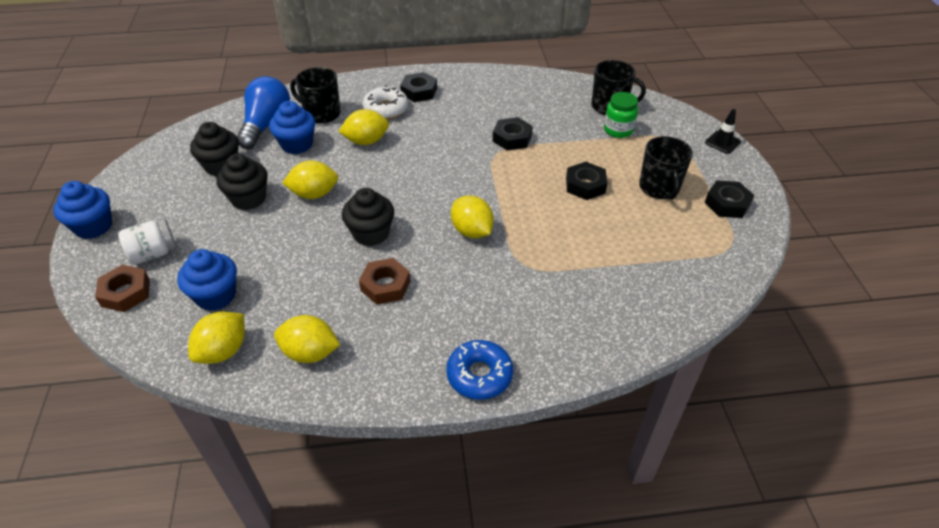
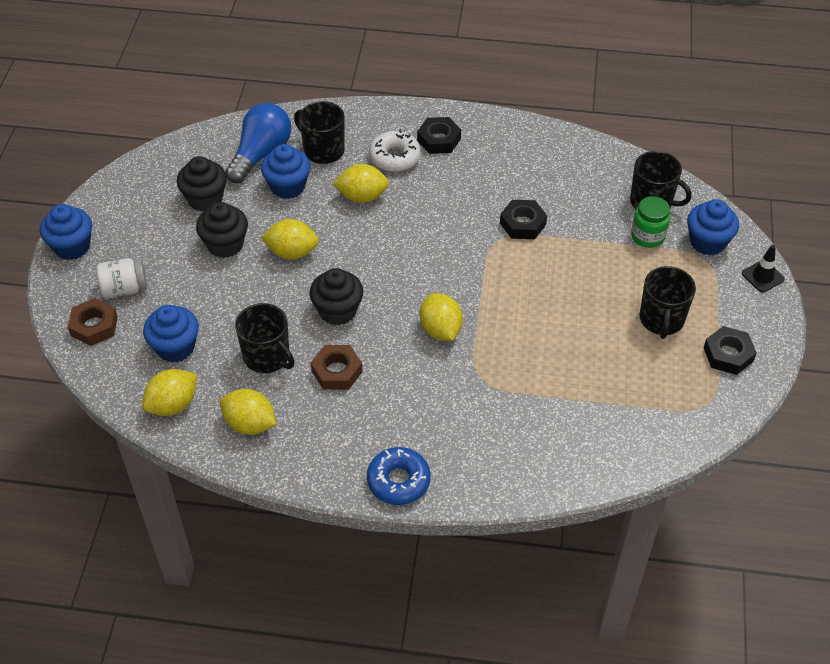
camera: 15 degrees right, 5 degrees up
black nut [566,162,607,200] -> none
none -> black mug [235,303,294,373]
none -> blue cupcake [687,199,739,255]

